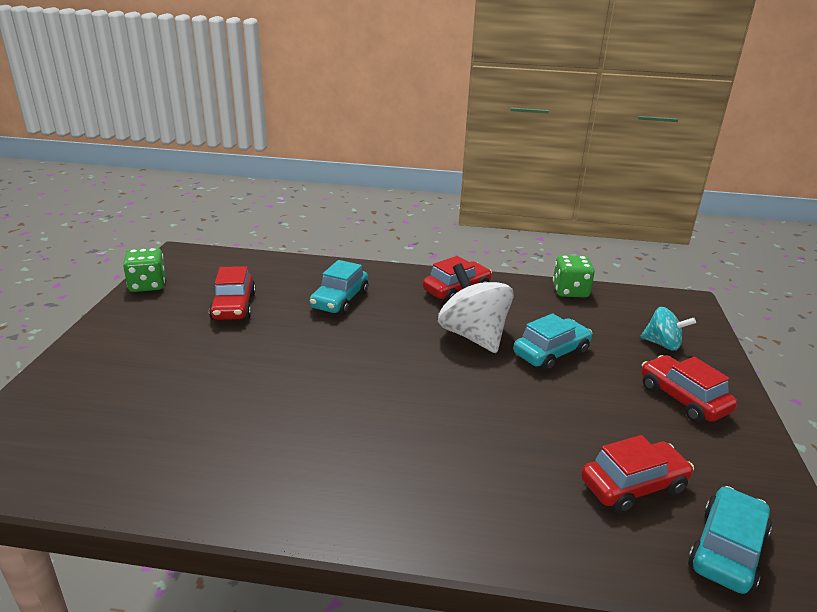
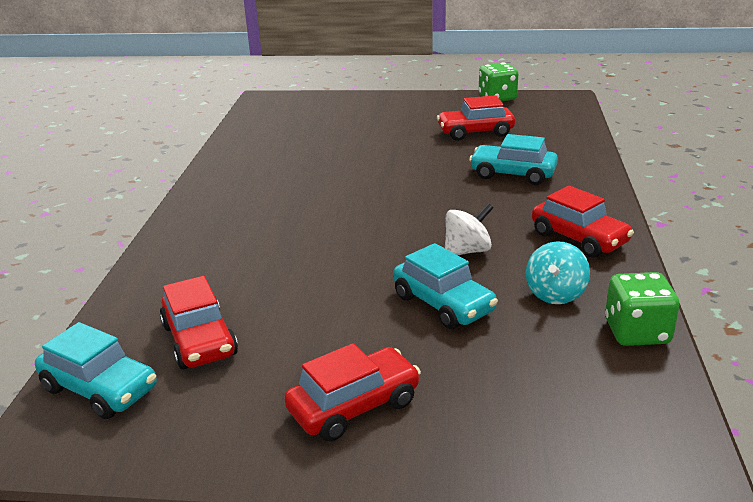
camera: 90 degrees right, 0 degrees up
white spinning top [438,263,514,353] -> white spinning top [445,203,493,255], size x0.57
turquoise spinning top [640,307,696,351] -> turquoise spinning top moved to [526,241,590,304]

